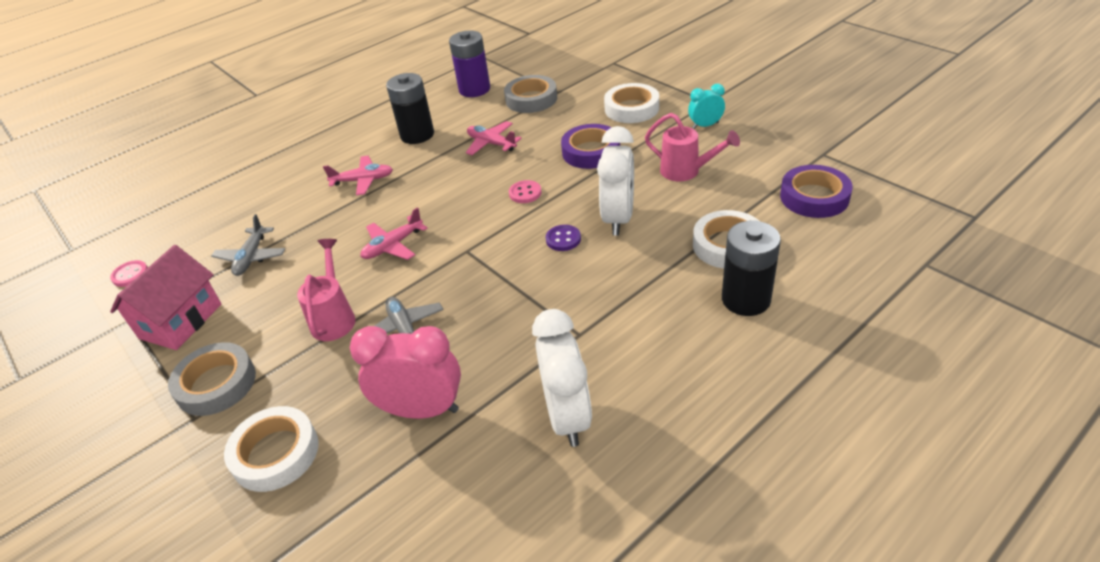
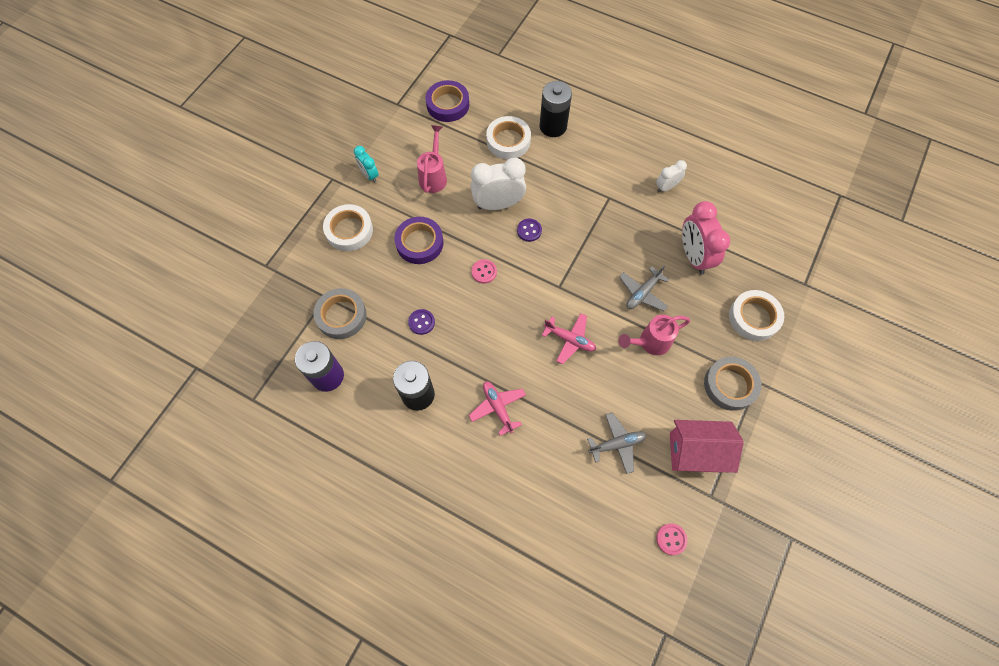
camera: 115 degrees left, 25 degrees up
pink plane [466,121,522,155] -> purple button [408,309,435,335]
white clock [532,309,592,447] -> white clock [656,160,687,192], size x0.55

